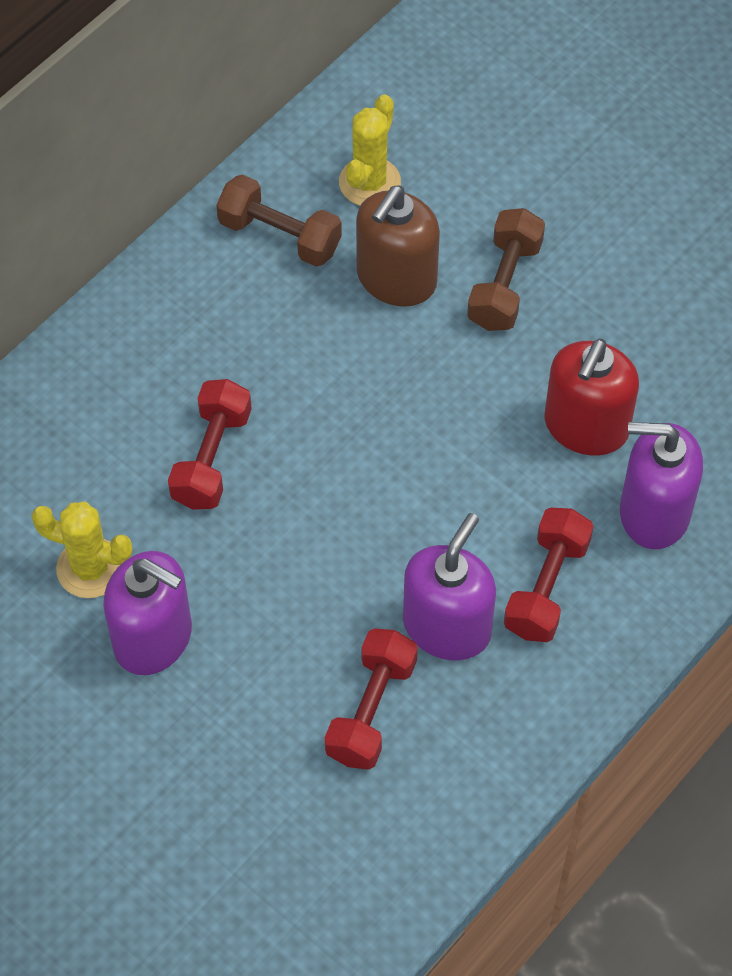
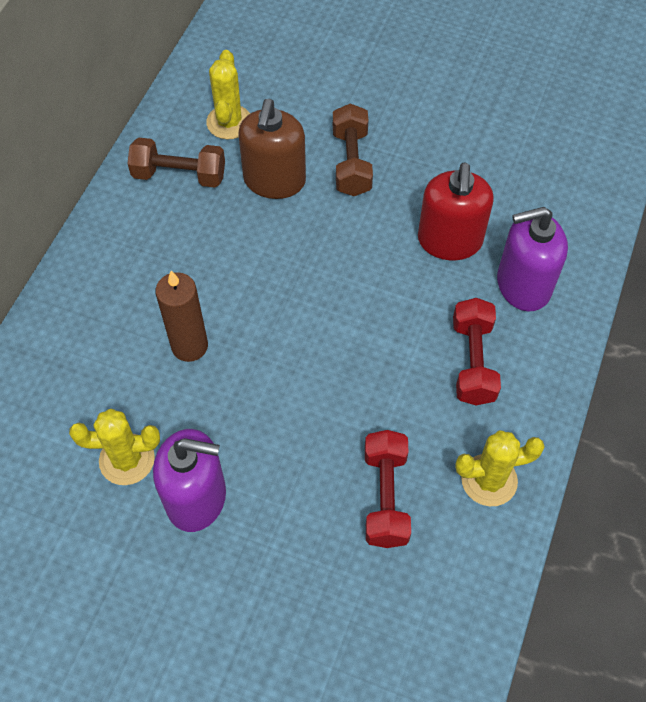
camera: 20 degrees left, 0 degrees up
red dumbbell [168,379,252,510] -> brown candle [155,271,208,362]
purple soap dispenser [403,513,496,660] -> none
none -> yellow cactus [455,430,545,506]

